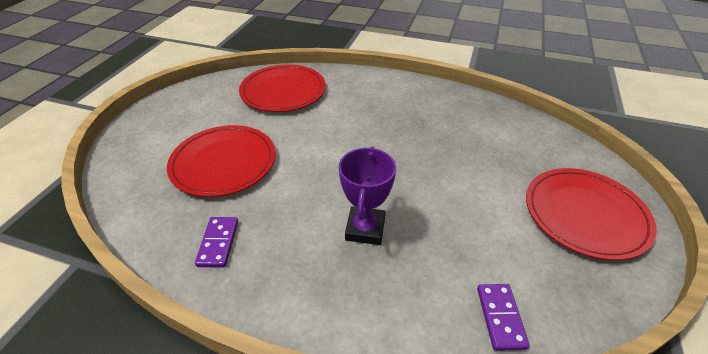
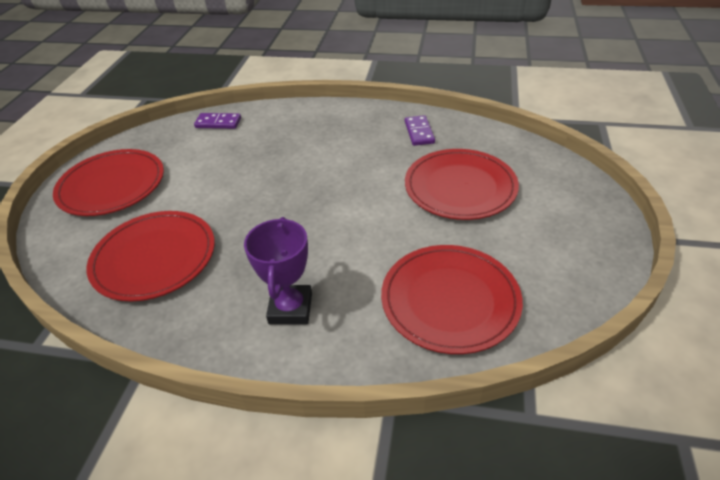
camera: 175 degrees right, 0 degrees up
purple trophy [339,147,396,245] -> purple trophy moved to [244,217,312,324]
purple domino [477,284,530,351] -> purple domino turned 75 degrees counterclockwise [194,113,241,129]
none -> red plate [87,211,215,301]

